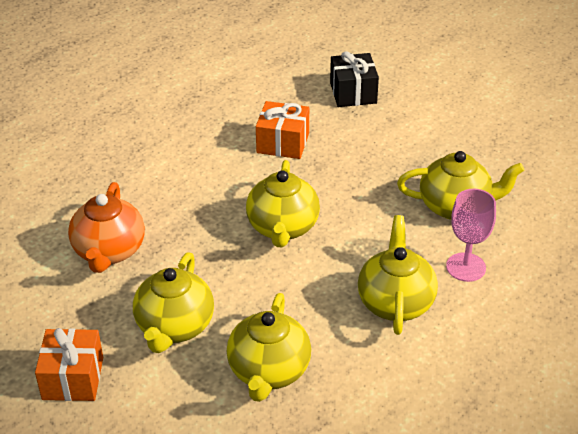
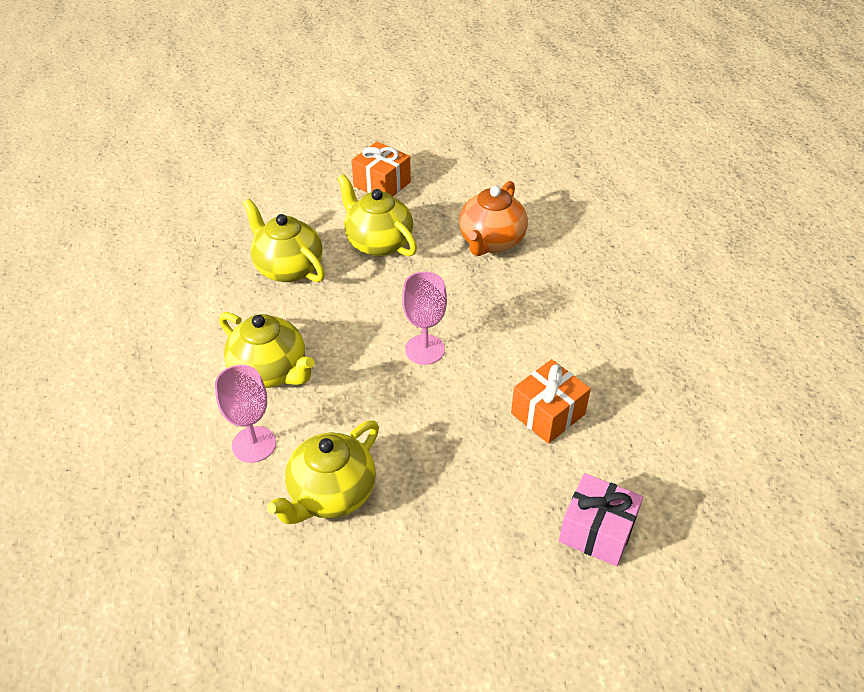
camera: 125 degrees right, 5 degrees up
orange teapot [68,182,145,273] -> orange teapot turned 105 degrees counterclockwise [459,181,528,256]
yellow teapot [246,160,320,247] -> pink goblet [402,271,447,365]
black gift [330,51,379,107] -> pink gift [559,473,643,566]

